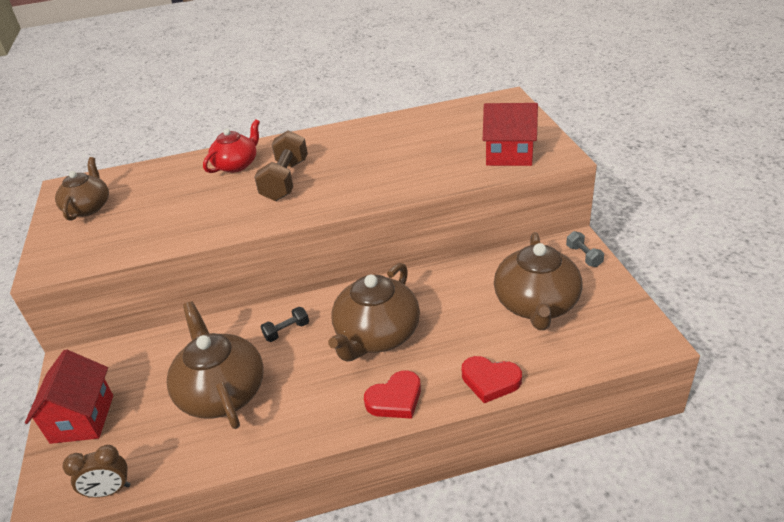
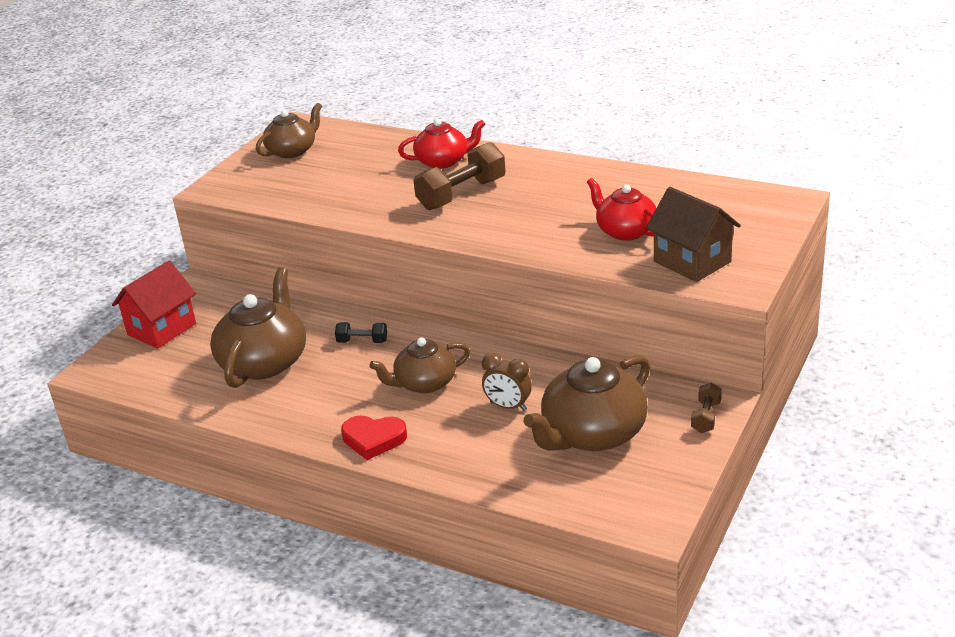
camera: 40 degrees right, 5 degrees down
brown clock [63,445,130,498] -> brown clock moved to [482,353,532,411]
brown teapot [328,263,420,362] -> brown teapot [369,337,470,393], size x0.64
red heart [462,356,522,403] -> none
red house [483,103,538,166] -> brown house [646,187,741,282]
grey dumbbell [566,231,604,267] -> brown dumbbell [691,383,722,433]
none -> red teapot [587,178,656,241]

